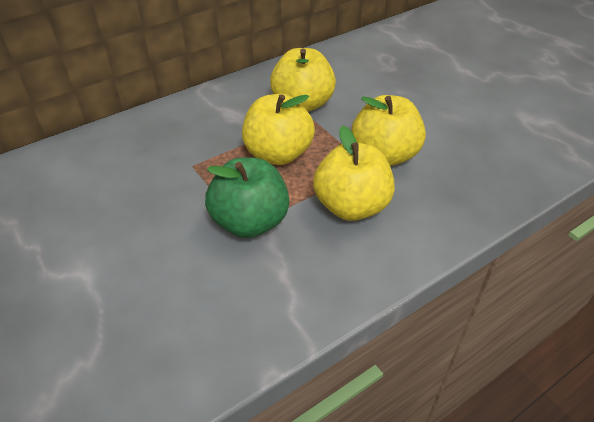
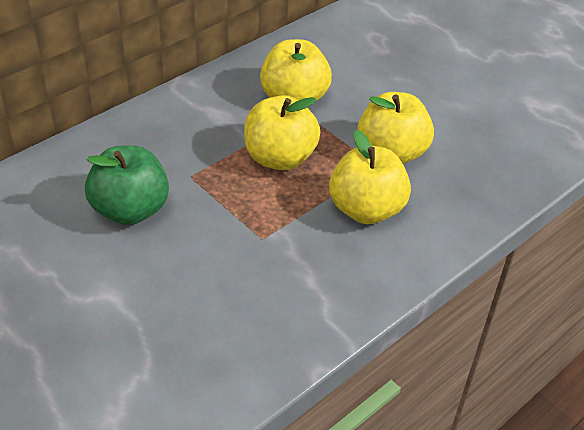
camera: 10 degrees left, 0 degrees up
green apple [205,157,289,238] -> green apple moved to [85,145,169,225]

